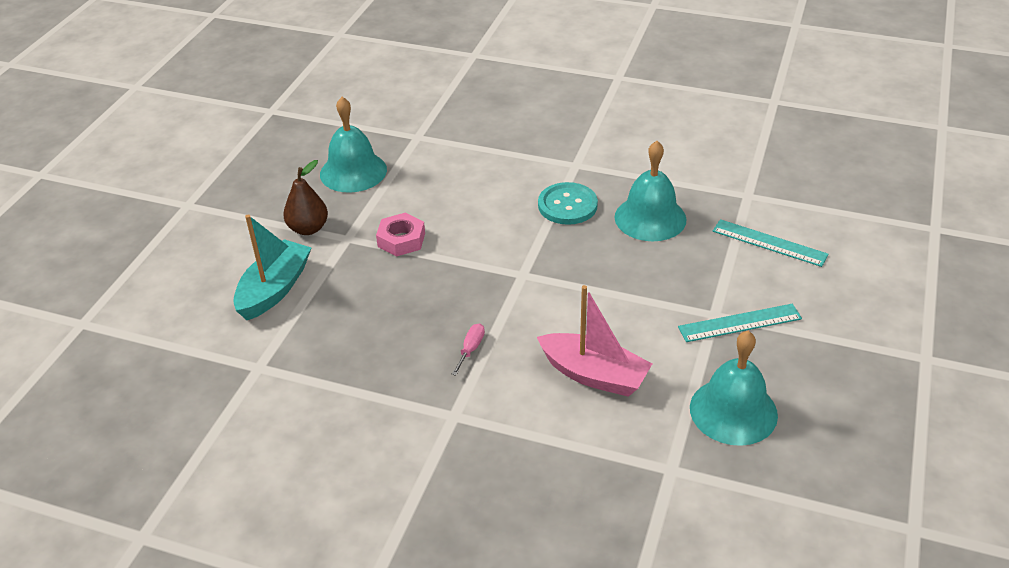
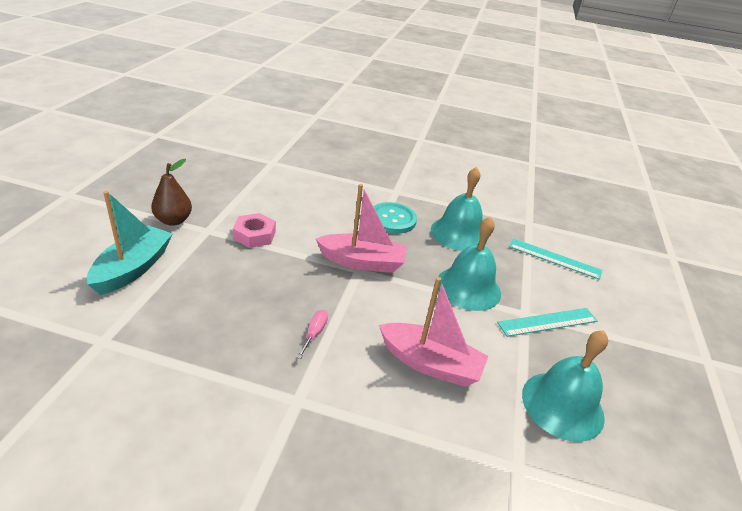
camera: 10 degrees left, 5 degrees down
turquoise bell [320,97,387,193] -> turquoise bell moved to [438,217,501,311]
none -> pink boat [316,184,407,273]

